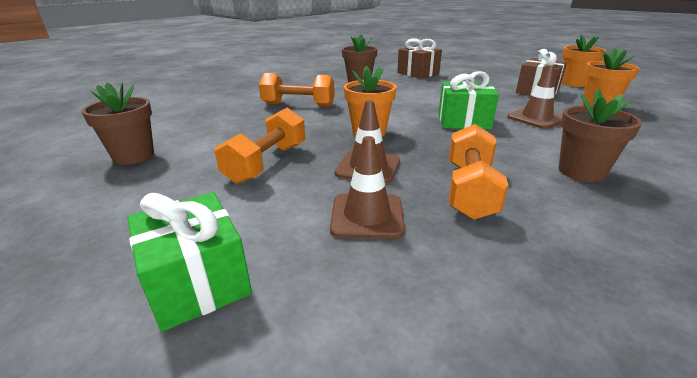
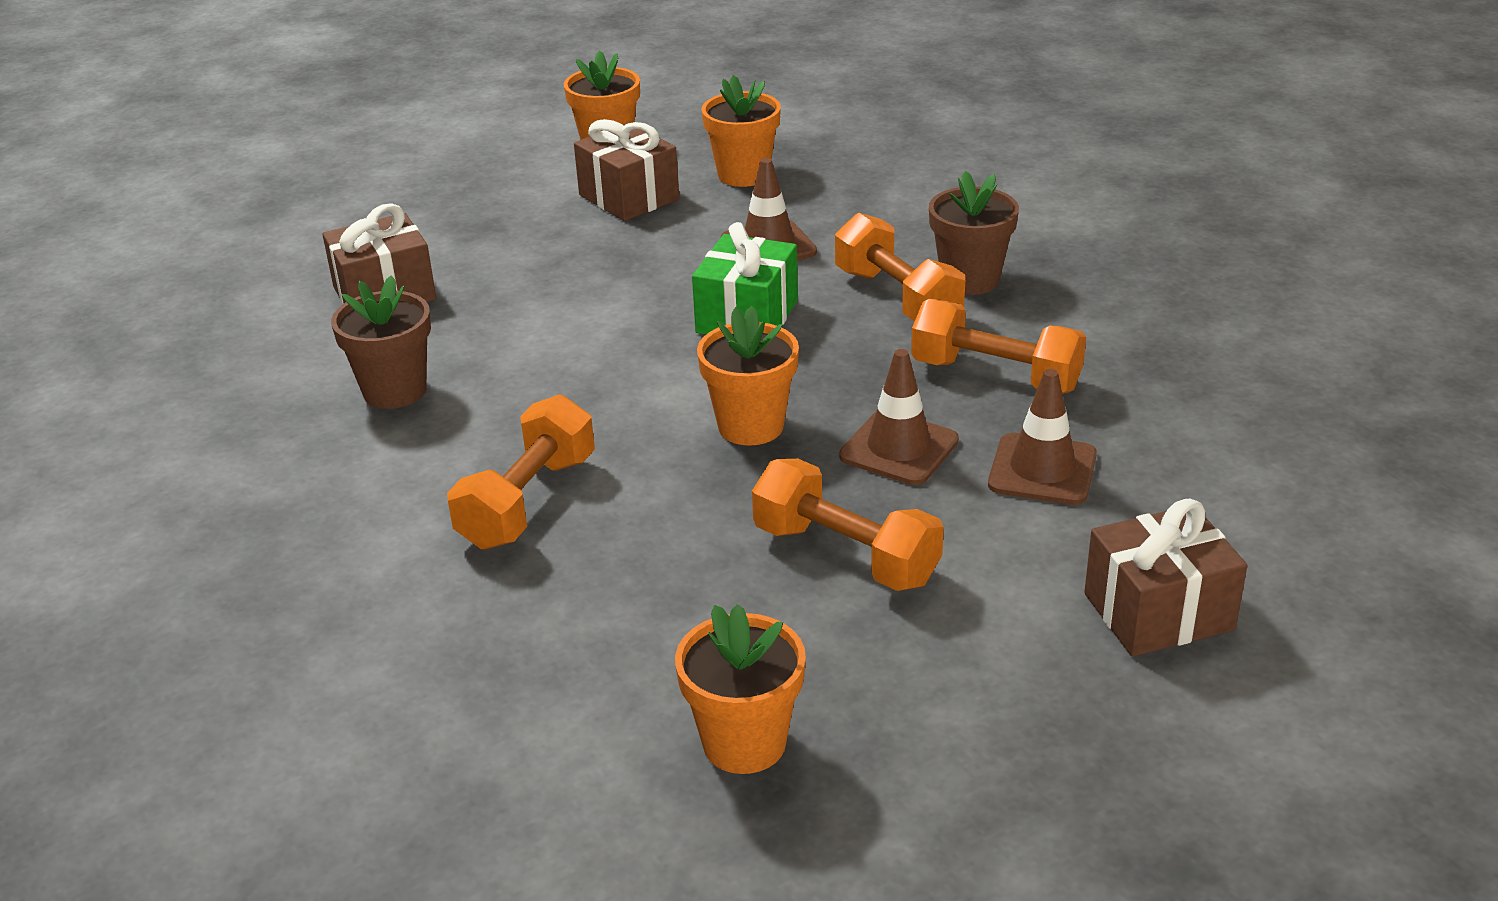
camera: 75 degrees left, 5 degrees up
brown flower pot [82,83,154,165] -> orange flower pot [675,604,806,774]
green gift [127,192,252,332] -> brown gift [1084,499,1247,657]
none -> orange dumbbell [835,213,965,322]

